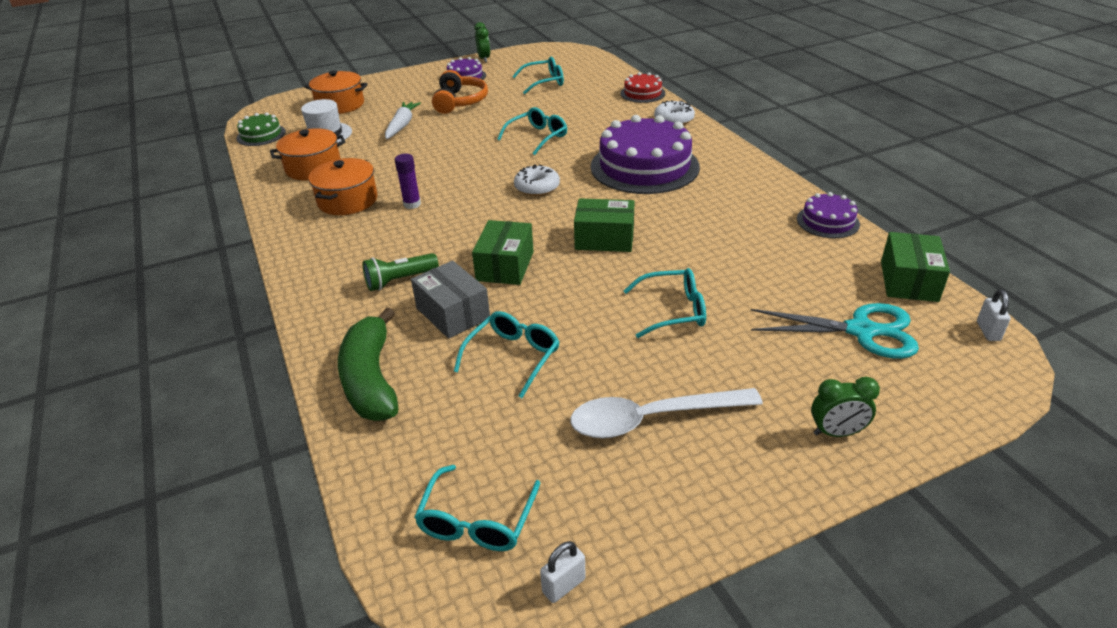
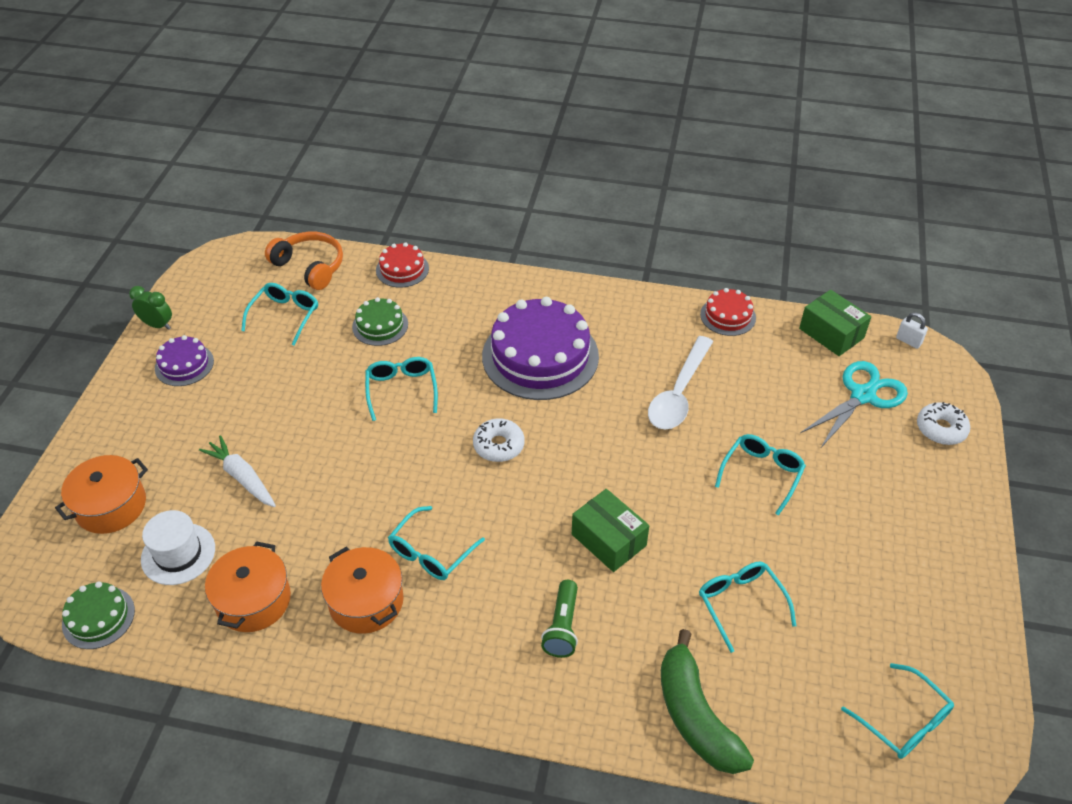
camera: 55 degrees left, 10 degrees up
green banana [338,307,399,421] -> green banana turned 45 degrees clockwise [661,629,754,774]
purple glue stick [395,154,421,209] -> turquoise glasses [388,506,485,580]
grey box [411,261,490,339] -> none
orange headphones [432,70,488,114] -> orange headphones moved to [265,232,343,290]
white padlock [540,541,586,603] -> none
white spoon [570,388,763,438] -> white spoon moved to [648,336,713,429]
green box [574,198,635,252] -> none
white donut [654,100,695,125] -> white donut moved to [917,402,970,445]
purple cake [797,192,860,238] -> red cake [700,288,756,336]
green clock [811,377,880,437] -> none
none -> green cake [352,297,408,346]

